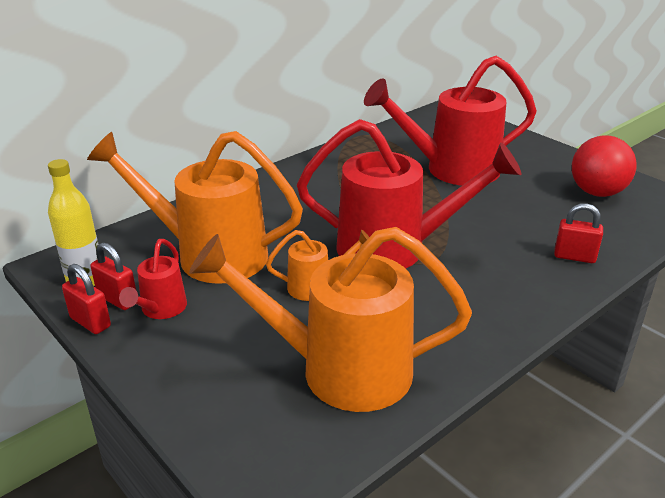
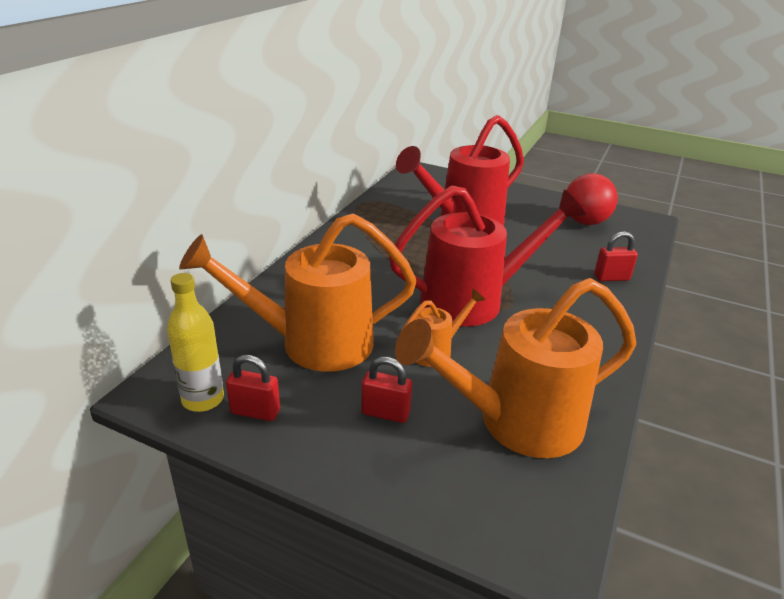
camera: 25 degrees left, 0 degrees up
red padlock [62,264,111,334] -> red padlock moved to [361,357,412,423]
red watering can [119,239,187,319] -> none

